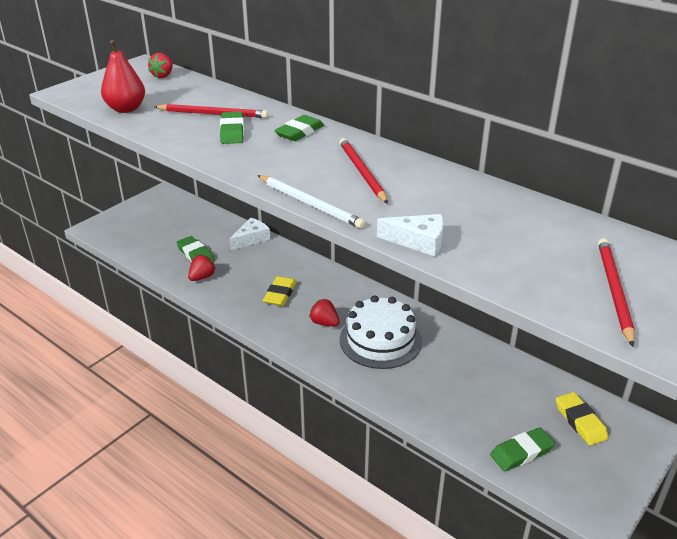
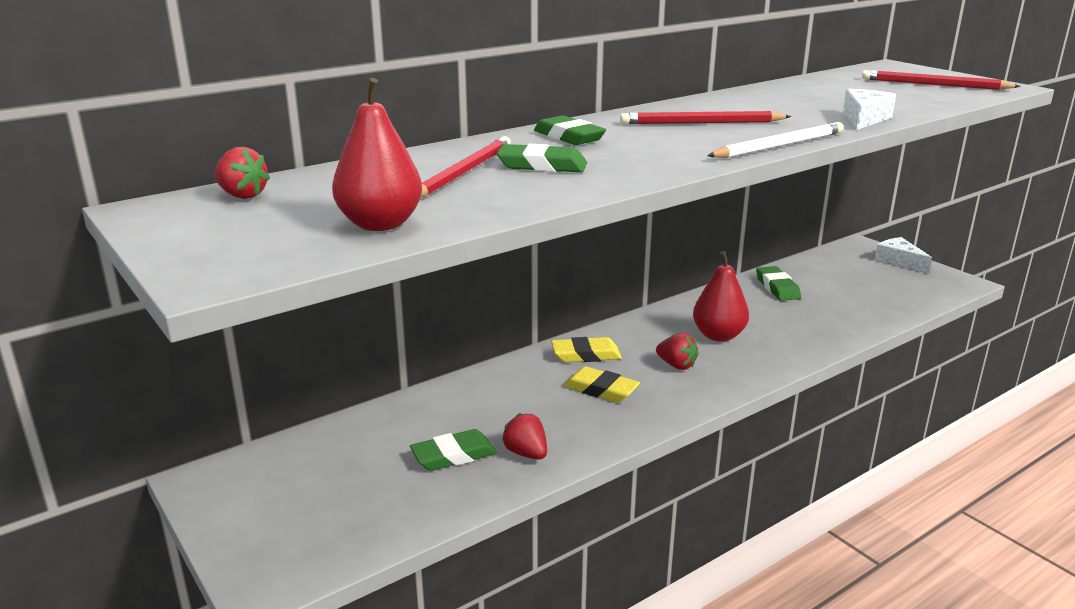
camera: 75 degrees left, 10 degrees down
white cheese [229,218,270,251] -> white cheese moved to [874,237,932,274]
red strawberry [309,299,340,326] -> red strawberry turned 105 degrees counterclockwise [656,333,699,370]
white cake [340,295,422,369] -> red pear [693,251,749,342]
green eraser [490,427,555,471] -> green eraser moved to [756,266,801,301]
yellow eraser [556,392,609,446] -> yellow eraser moved to [551,337,622,362]

